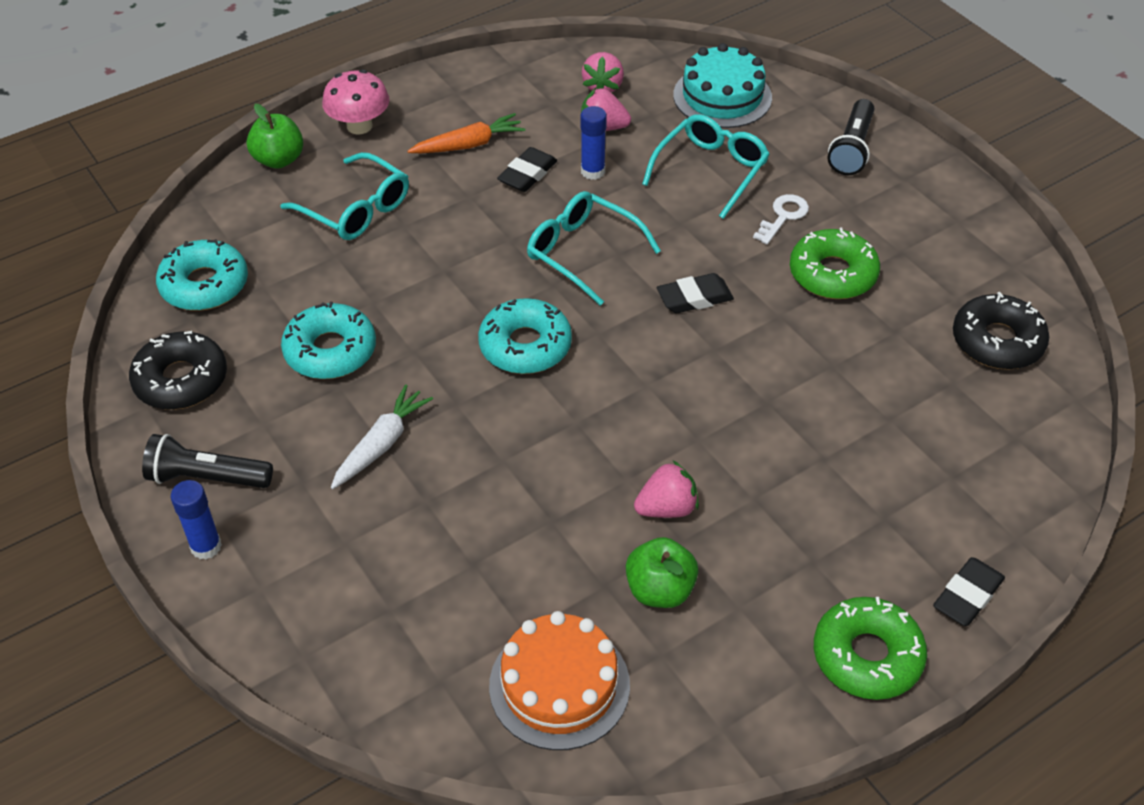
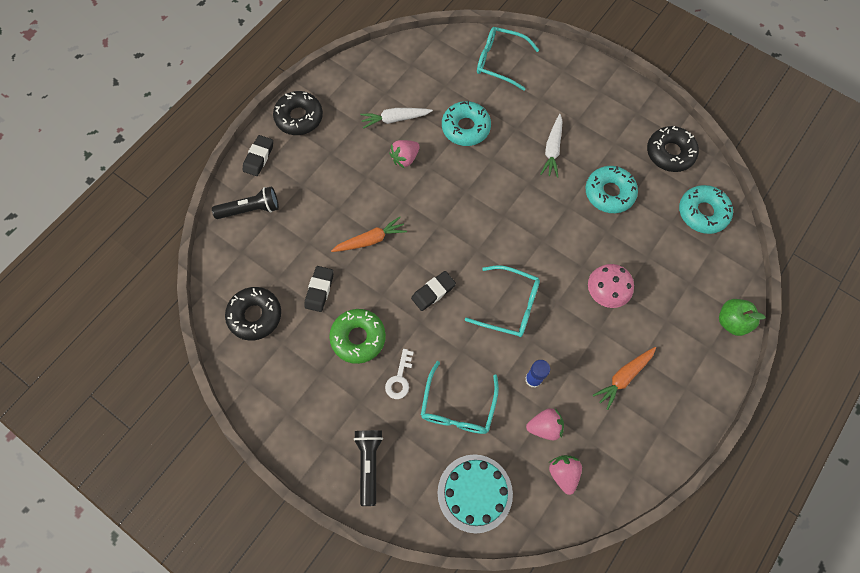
camera: 160 degrees right, 20 degrees up
black flashlight [142,434,273,488] -> black flashlight moved to [212,186,279,219]
blue glue stick [171,480,222,560] -> none
turquoise glasses [280,152,409,240] -> turquoise glasses moved to [477,27,539,91]
pink mushroom [322,70,390,134] -> pink mushroom moved to [588,264,634,308]
turquoise donut [478,298,572,374] -> turquoise donut moved to [442,101,491,146]
orange cake [489,611,630,750] -> none
black eraser [497,147,557,192] -> black eraser moved to [304,266,334,312]
green apple [626,537,698,608] -> white carrot [360,108,433,129]
green donut [814,597,927,700] -> black donut [273,91,323,135]
none -> orange carrot [331,217,407,252]

